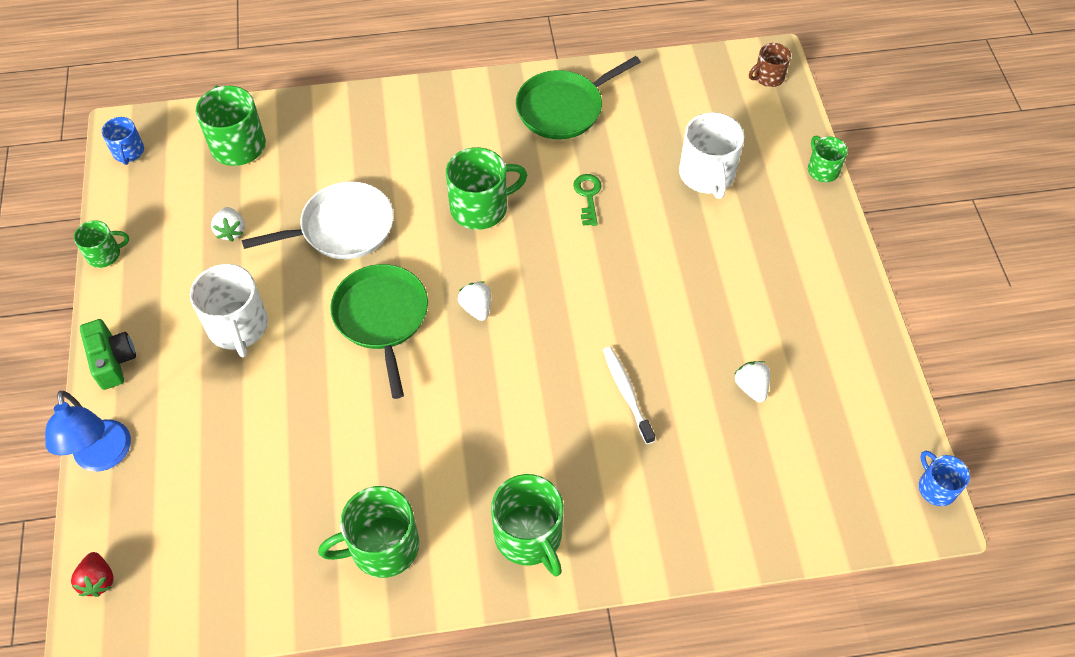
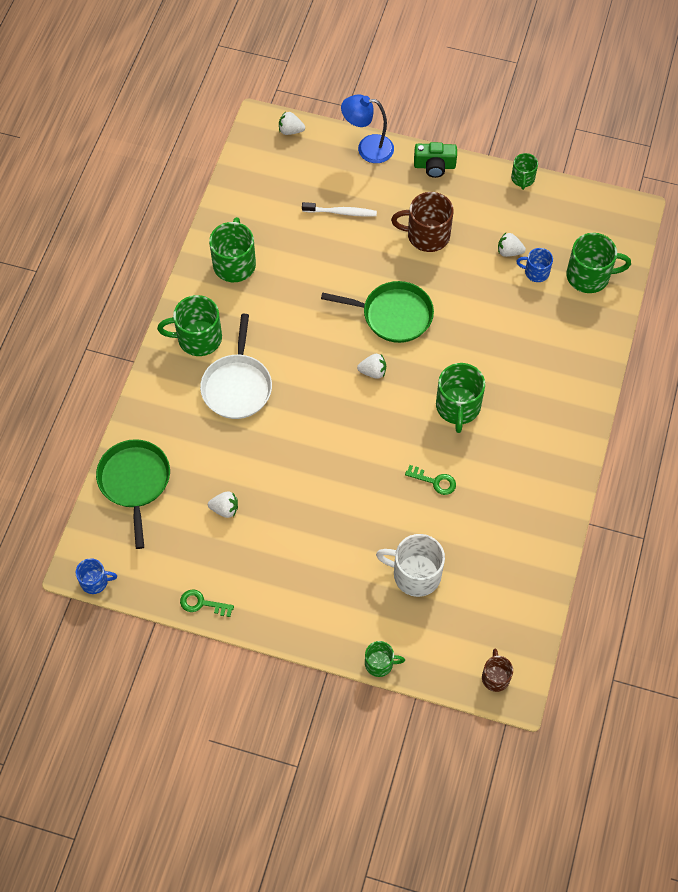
camera: 115 degrees right, 5 degrees up
red strawberry [71,552,114,597] -> white strawberry [279,112,305,135]
blue mug [101,117,144,165] -> blue mug moved to [516,248,553,282]
white mug [190,264,268,357] -> brown mug [391,192,454,252]
white pan [242,181,394,259] -> white pan moved to [200,314,272,419]
green pan [516,56,641,139] -> green pan moved to [96,439,170,549]
white toothbrush [603,347,655,444] -> white toothbrush moved to [302,202,377,217]
none -> green key [180,589,234,617]

